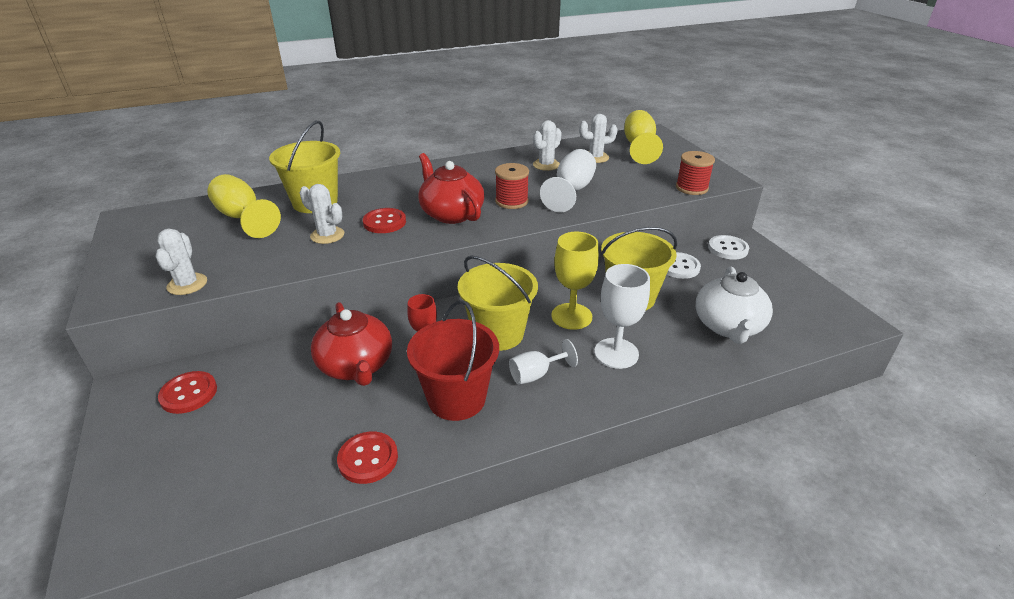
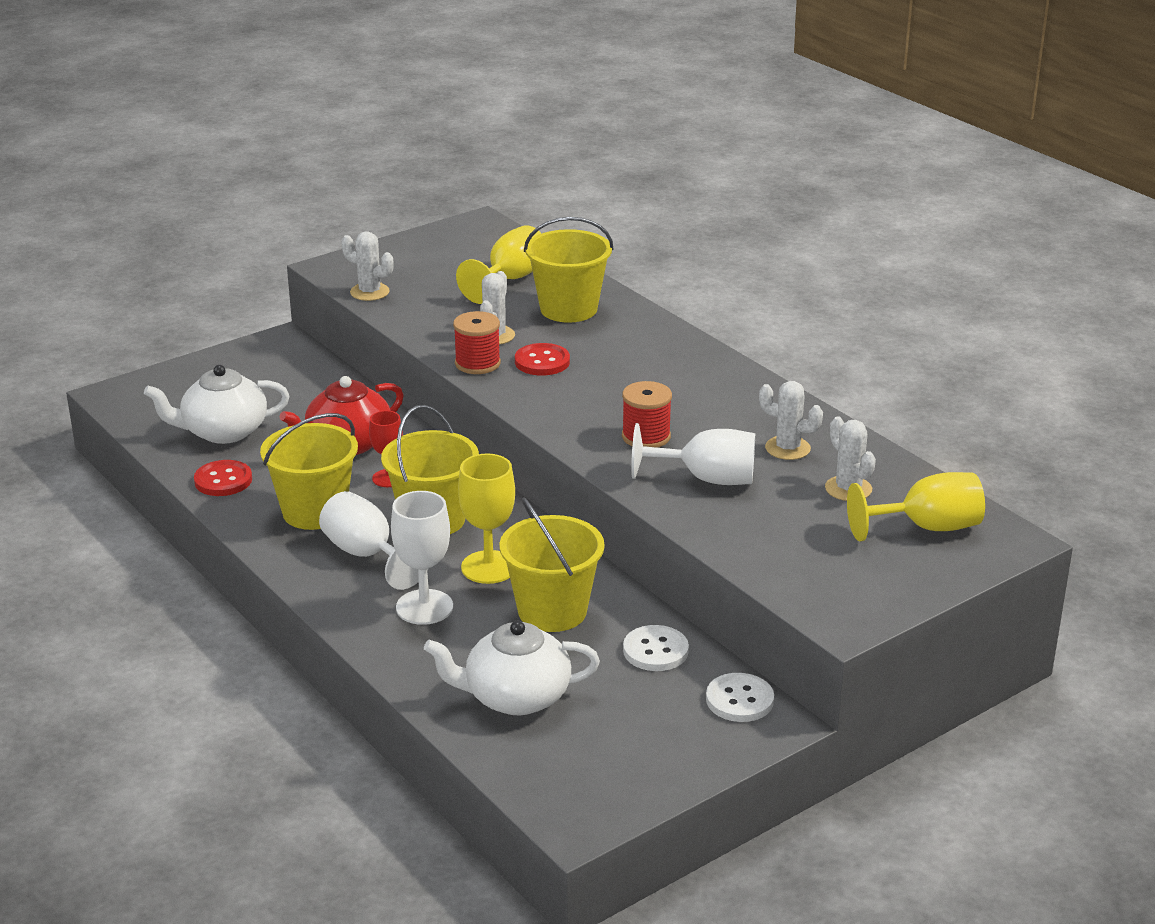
camera: 75 degrees right, 5 degrees down
white cactus [155,228,207,295] -> white cactus turned 45 degrees clockwise [341,231,394,301]
red button [158,371,217,414] -> none
red bucket [407,300,499,421] -> yellow bucket [260,413,358,530]
red teapot [418,153,484,224] -> none
white goblet [509,339,578,385] -> white goblet [319,491,429,590], size x1.57
red spool [676,151,715,195] -> red spool moved to [453,311,501,374]
none -> white teapot [144,365,289,444]

